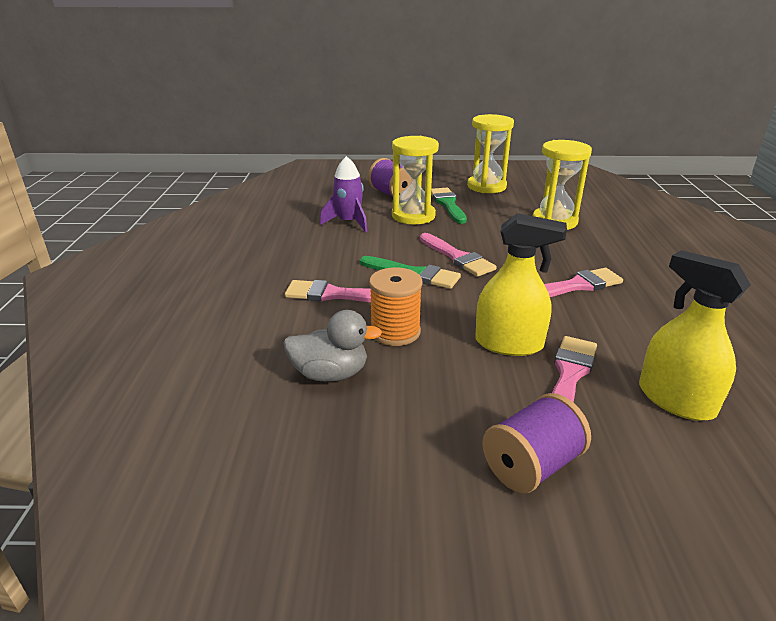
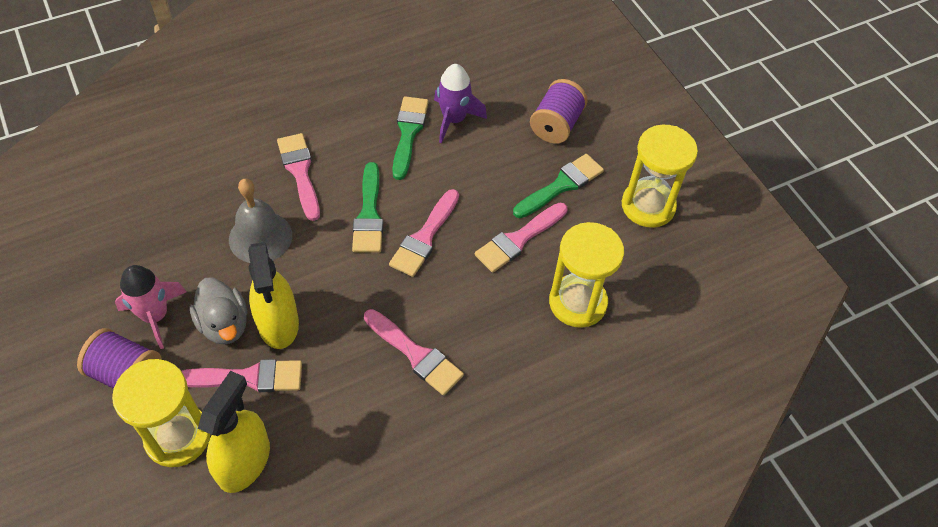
camera: 60 degrees right, 25 degrees up
grey duck [283,310,382,382] -> grey duck moved to [190,278,247,345]
orange spool [369,267,423,346] -> grey bell [229,178,292,263]
yellow hourglass [392,136,439,224] -> yellow hourglass moved to [112,359,210,467]
none -> pink rocket [115,265,186,349]
none -> green brush [392,96,429,180]
none -> pink brush [475,202,568,273]

